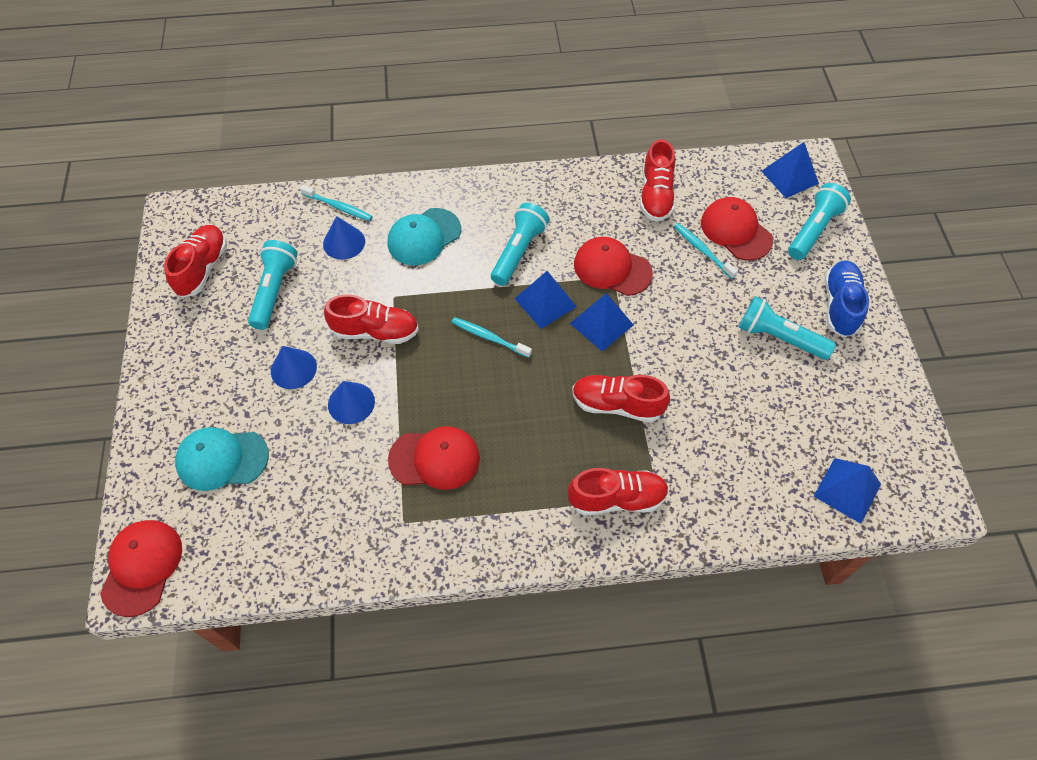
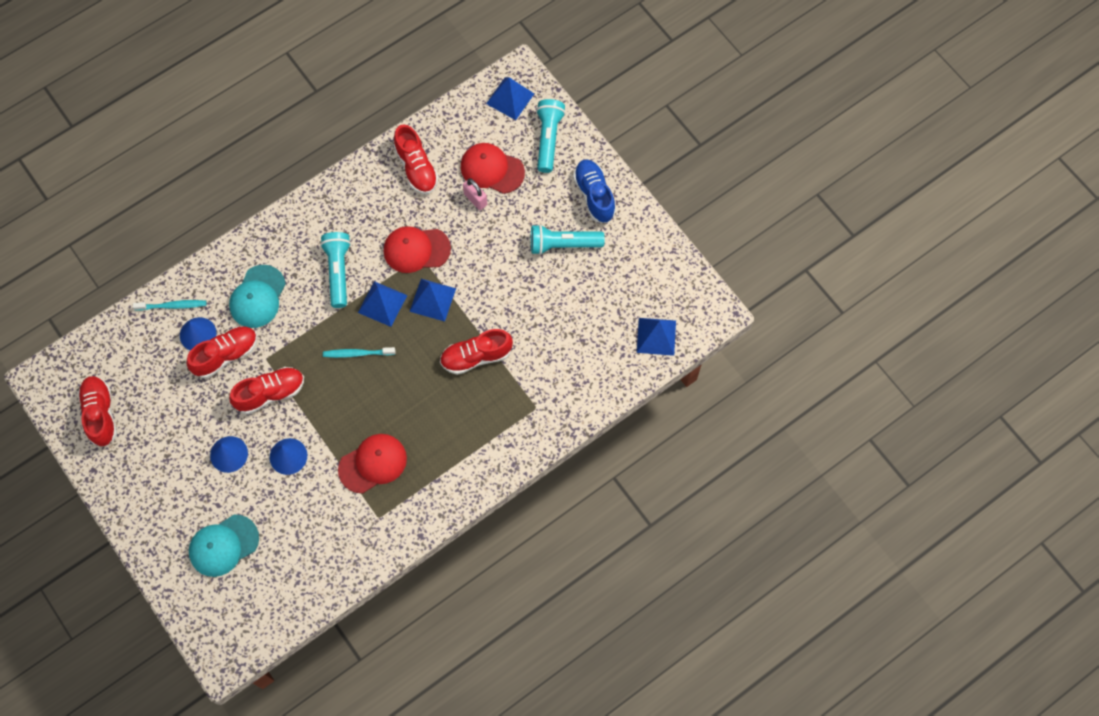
camera: 30 degrees left, 10 degrees up
red cap [100,520,182,617] -> none
turquoise flashlight [248,240,298,330] -> none
red shoe [568,468,669,516] -> red shoe moved to [186,326,257,378]
turquoise toothbrush [674,223,738,279] -> pink padlock [463,178,487,210]

